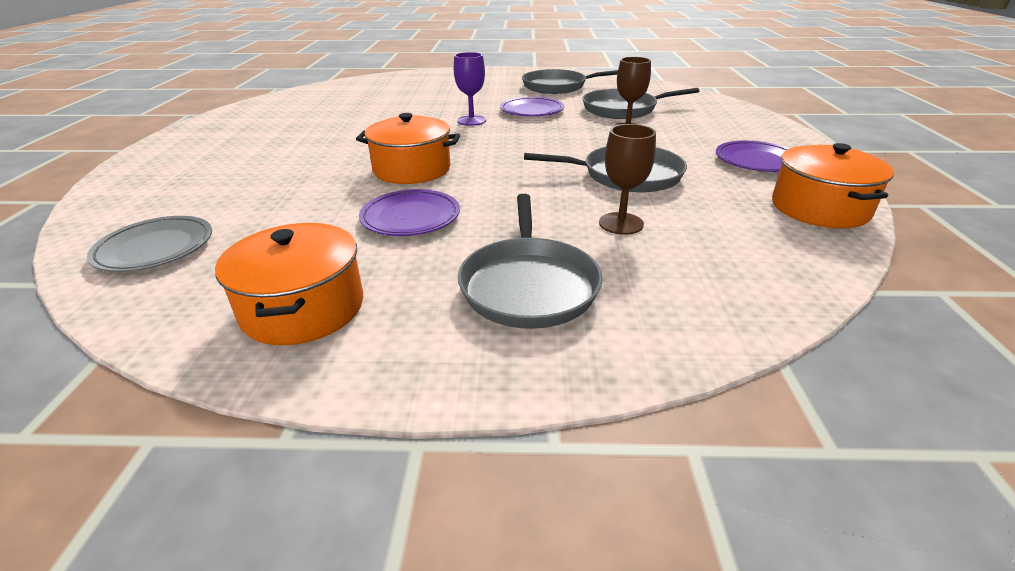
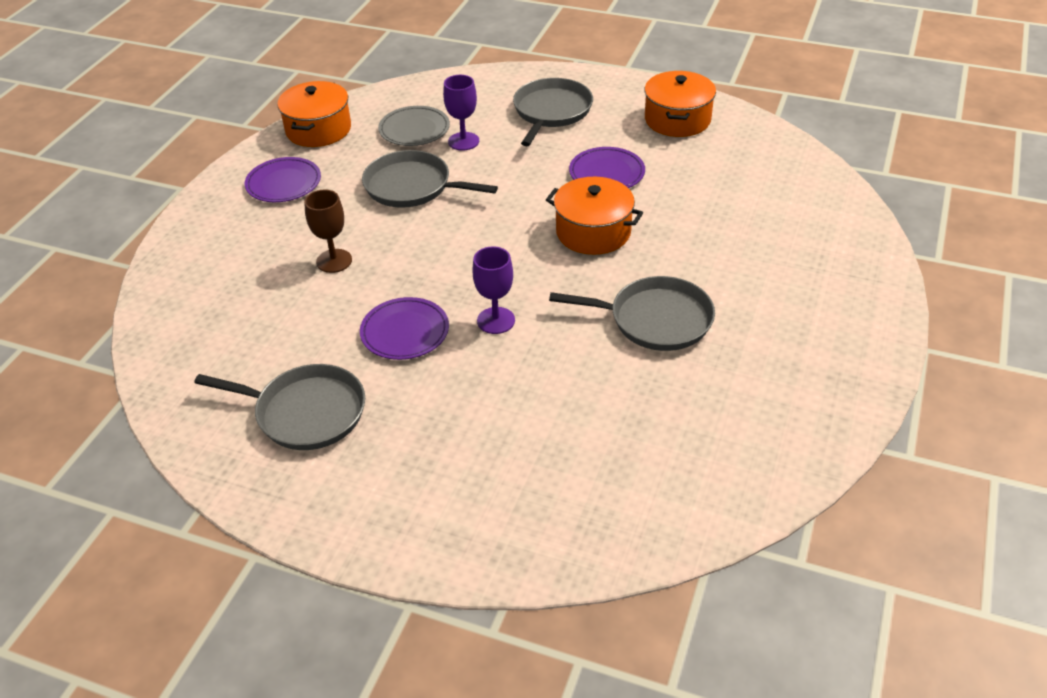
camera: 160 degrees left, 10 degrees up
grey plate [87,216,212,272] -> grey plate moved to [378,106,450,146]
grey pan [583,88,699,119] -> grey pan moved to [549,276,715,351]
brown goblet [599,124,656,235] -> purple goblet [443,75,479,151]

